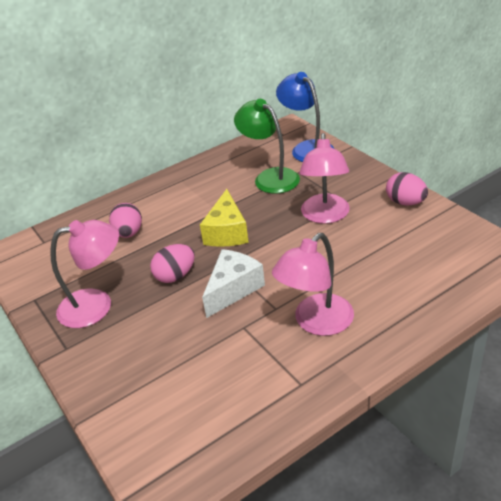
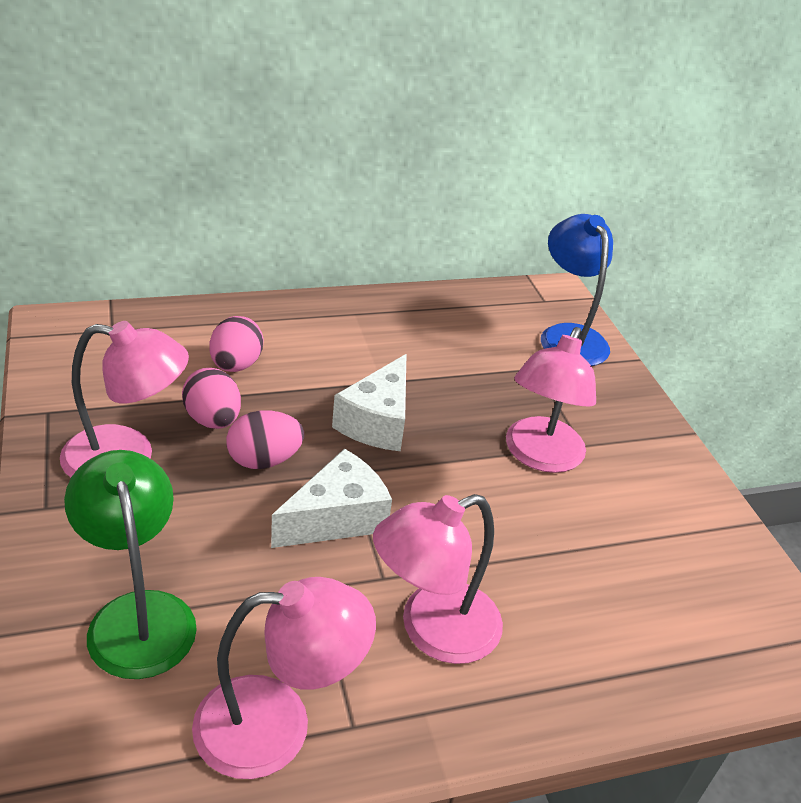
camera: 10 degrees right, 0 degrees up
yellow cheese [200,189,249,247] -> white cheese [332,354,406,451]
green lamp [234,99,300,194] -> green lamp moved to [64,450,197,679]
pink egg [386,172,428,206] -> pink egg moved to [182,368,241,429]
none -> pink lamp [192,577,376,779]

